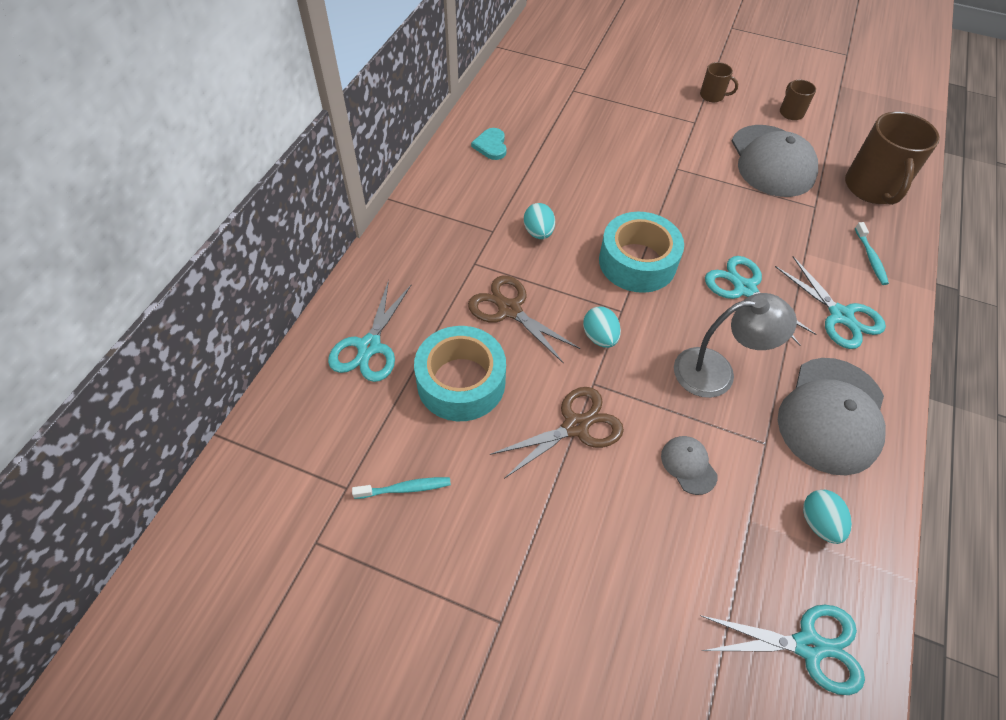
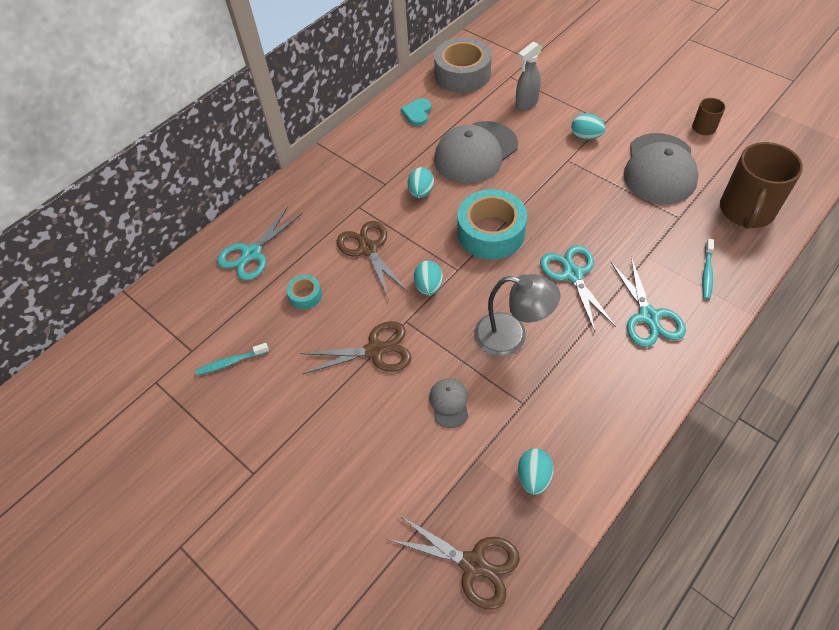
camera: 25 degrees right, 0 degrees up
turquoise toothbrush [352,477,451,499] -> turquoise toothbrush turned 150 degrees clockwise [195,343,269,375]
turquoise tape [414,326,506,421] -> turquoise tape [287,275,322,310], size x0.47
brown mug [700,62,738,102] -> none
turquoise scissors [700,605,865,695] -> brown scissors [387,514,520,610]
grey cap [778,358,886,475] -> grey cap moved to [434,121,518,184]
none -> grey tape [434,37,492,93]
none -> grey spray bottle [515,41,542,111]
none -> turquoise egg [571,113,606,140]

